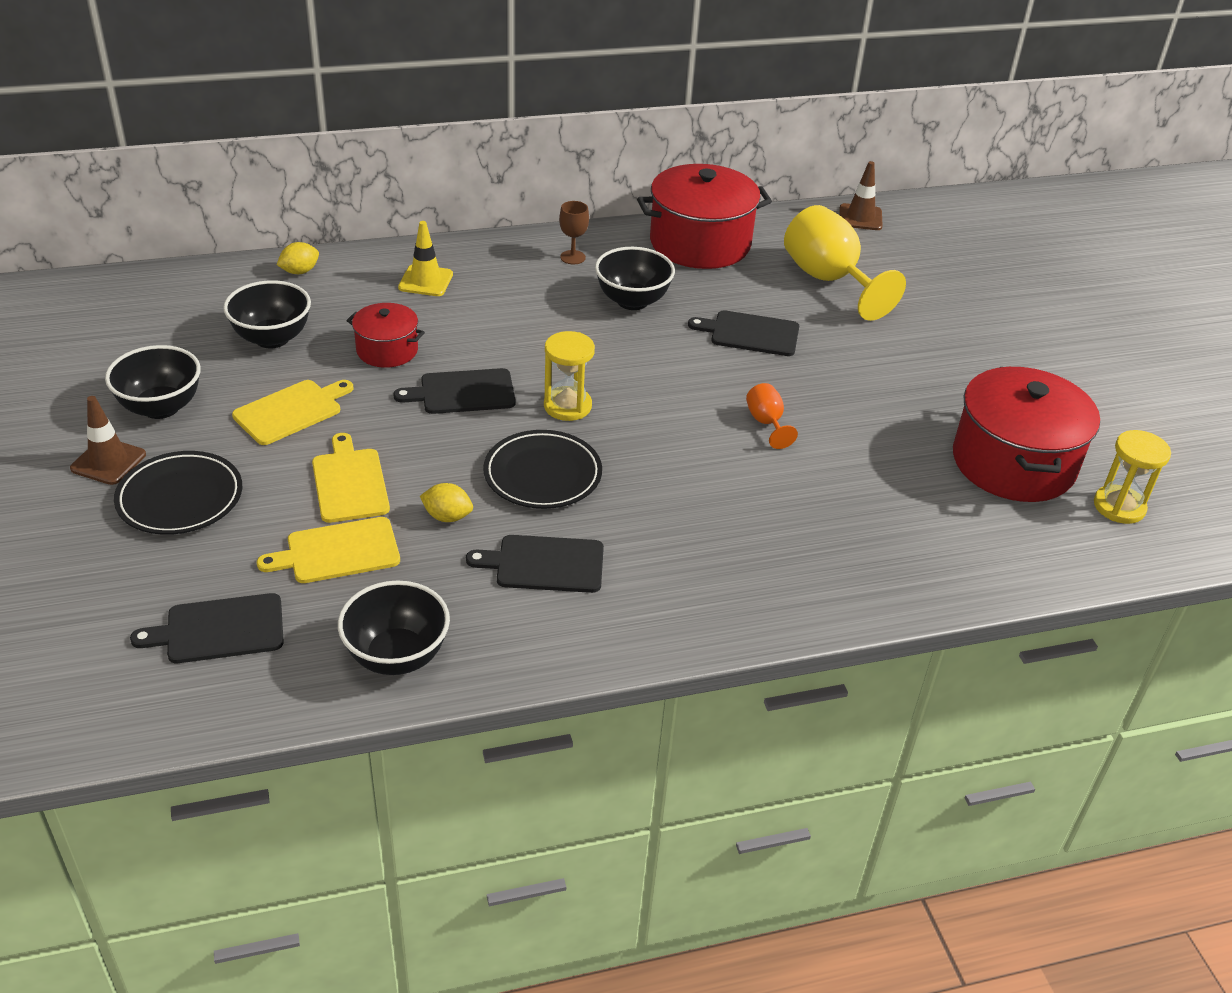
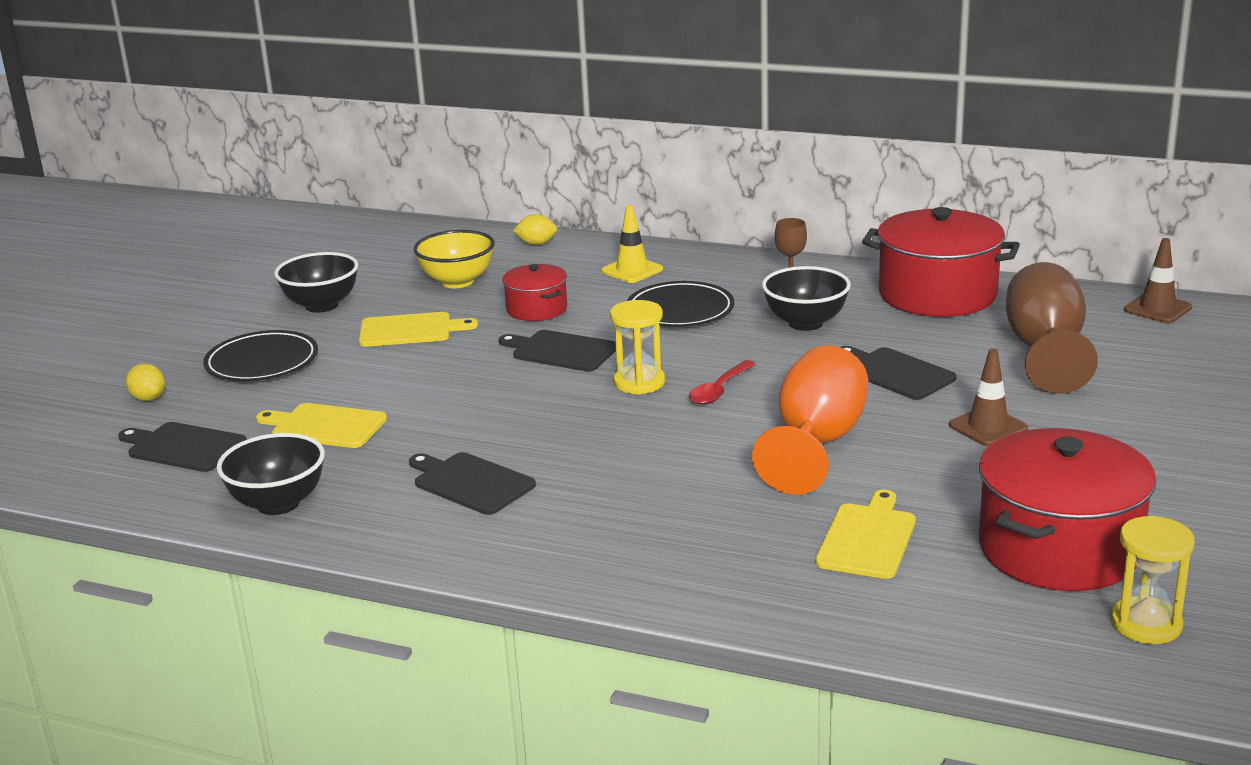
camera: 40 degrees right, 15 degrees down
brown traffic cone [70,396,146,485] -> brown traffic cone moved to [949,348,1028,446]
black bowl [223,280,311,348] -> yellow bowl [413,230,495,288]
yellow cutting board [312,433,390,523] -> yellow cutting board moved to [815,489,916,579]
yellow lemon [420,483,473,522] -> yellow lemon moved to [126,364,165,401]
black plate [483,430,602,509] -> black plate moved to [627,281,734,327]
orange goblet [746,383,798,449] -> orange goblet [752,345,868,495], size x2.16
yellow goblet [784,205,906,321] -> brown goblet [1006,262,1098,394]
none -> red spoon [689,360,756,405]

